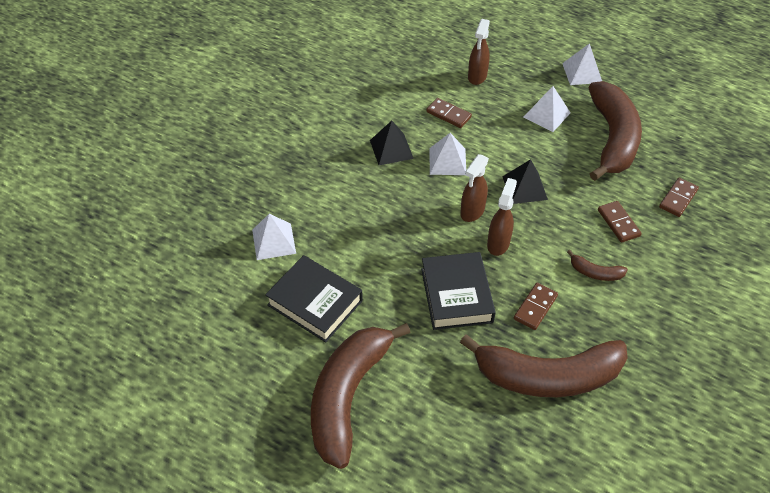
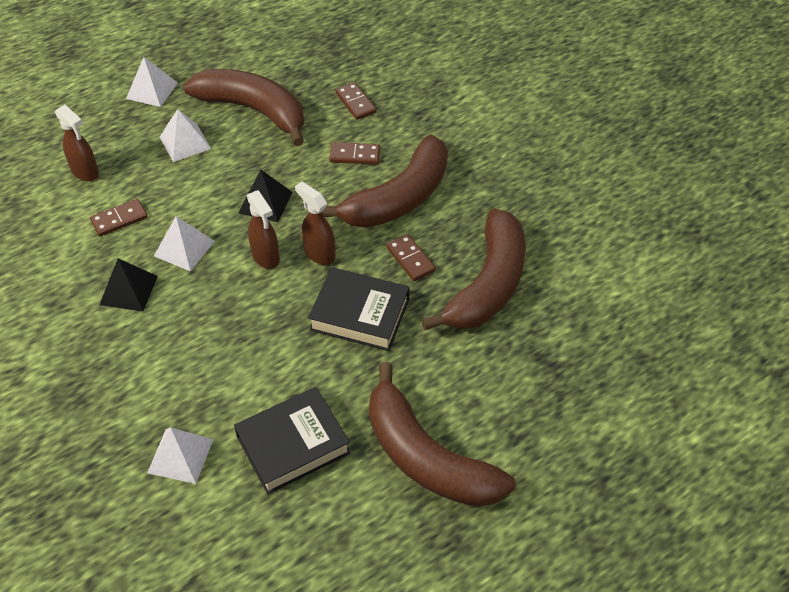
camera: 65 degrees left, 0 degrees up
brown banana [567,250,628,281] -> brown banana [322,135,448,228], size x2.46

